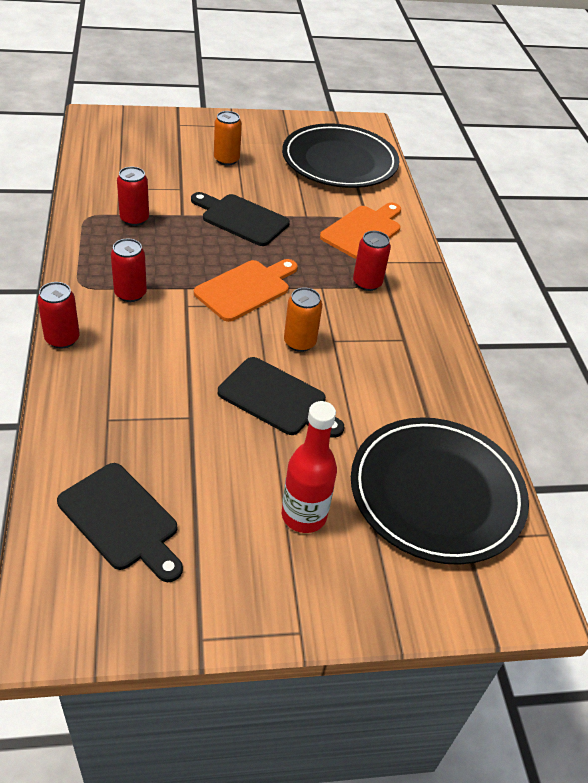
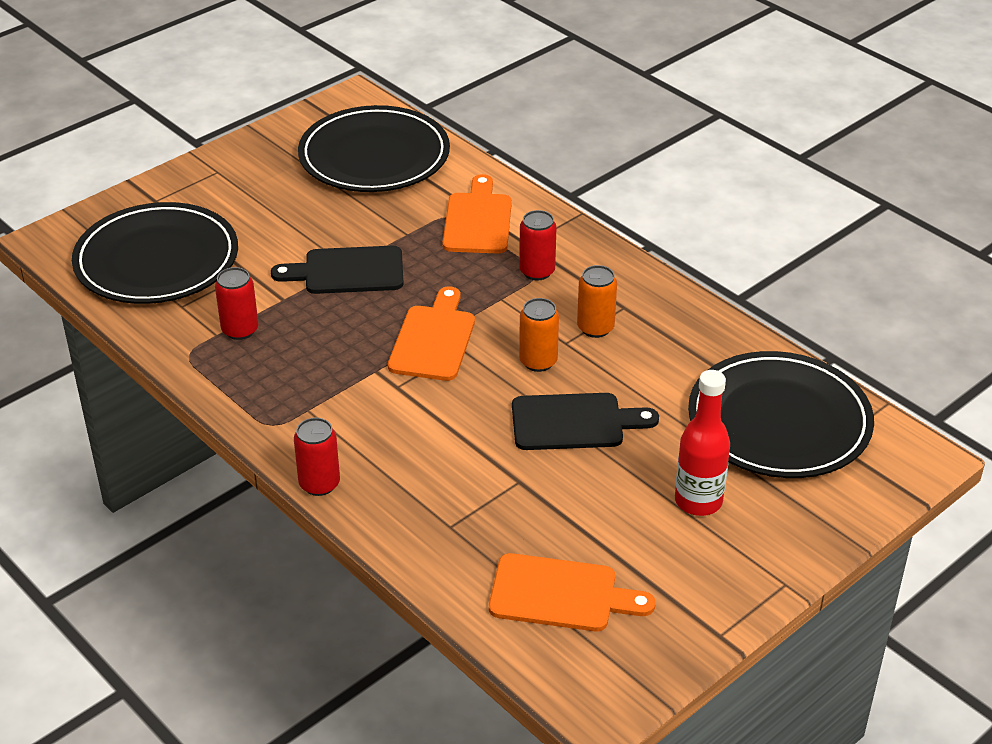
camera: 30 degrees left, 5 degrees down
black cutting board [57,463,183,582] -> orange cutting board [489,553,656,631]
red can [111,238,147,302] -> none
orange can [214,111,242,166] -> orange can moved to [577,265,617,338]
none -> black plate [72,202,238,304]

